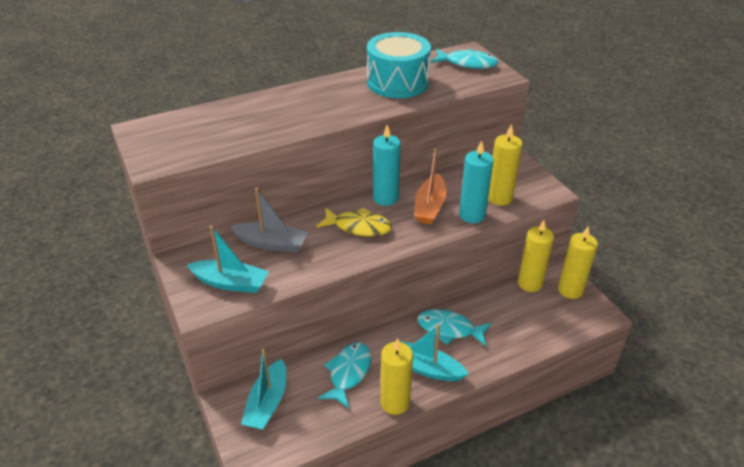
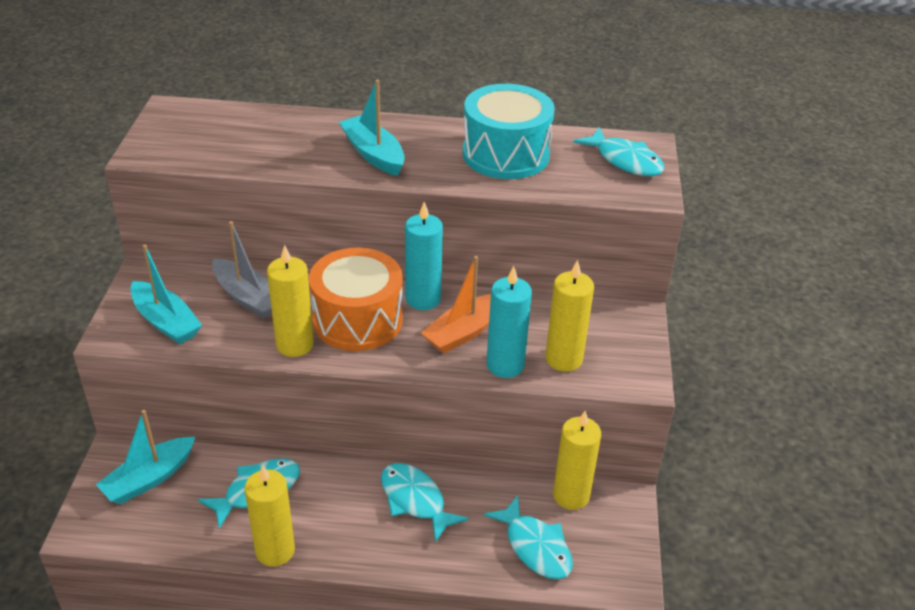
camera: 30 degrees right, 0 degrees up
yellow fish [316,207,392,236] -> orange drum [309,248,403,351]
turquoise boat [400,324,469,381] -> turquoise boat moved to [339,80,405,176]
yellow candle [558,226,598,299] -> yellow candle moved to [267,245,314,357]
none -> turquoise fish [484,495,573,579]

